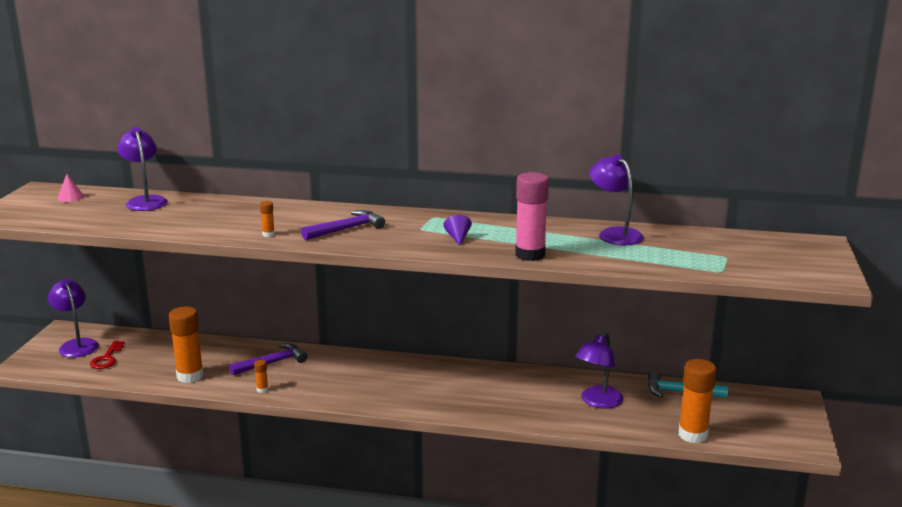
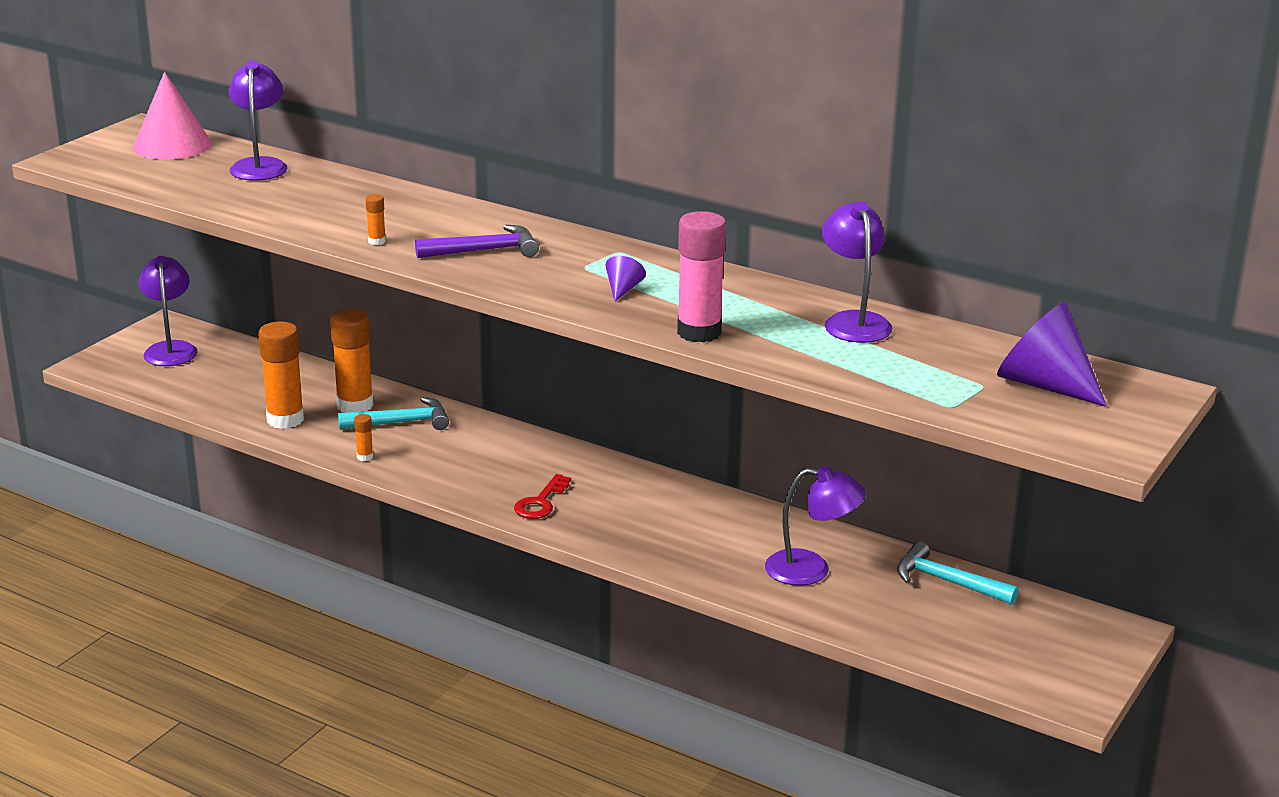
camera: 20 degrees right, 5 degrees up
pink cone [57,174,84,202] -> pink cone [133,72,212,160], size x2.16
red key [90,341,124,369] -> red key moved to [514,474,571,519]
purple hammer [229,343,307,375] -> turquoise hammer [338,397,449,430]
purple lamp [575,332,623,409] -> purple lamp turned 135 degrees counterclockwise [765,466,866,586]
orange glue stick [678,359,716,443] -> orange glue stick moved to [330,308,374,413]
none -> purple cone [997,302,1107,407]

